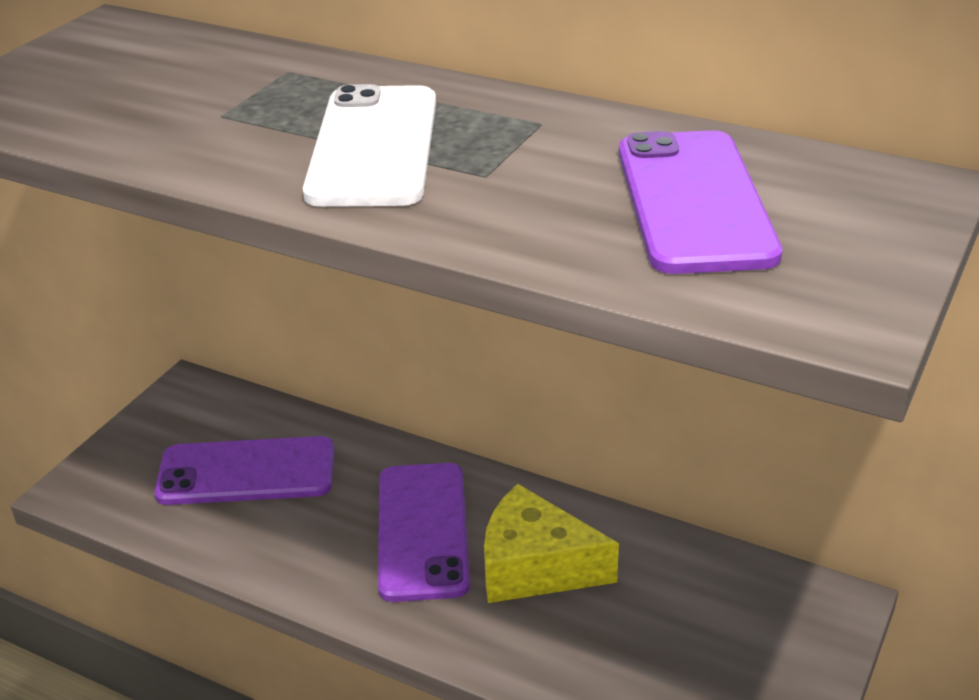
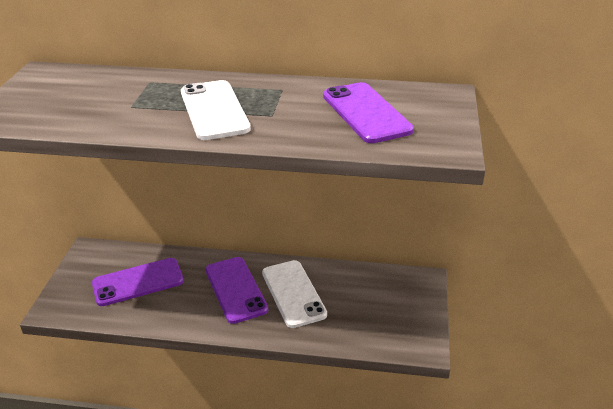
camera: 20 degrees left, 0 degrees up
yellow cheese [484,484,619,603] -> white phone [262,260,327,328]

